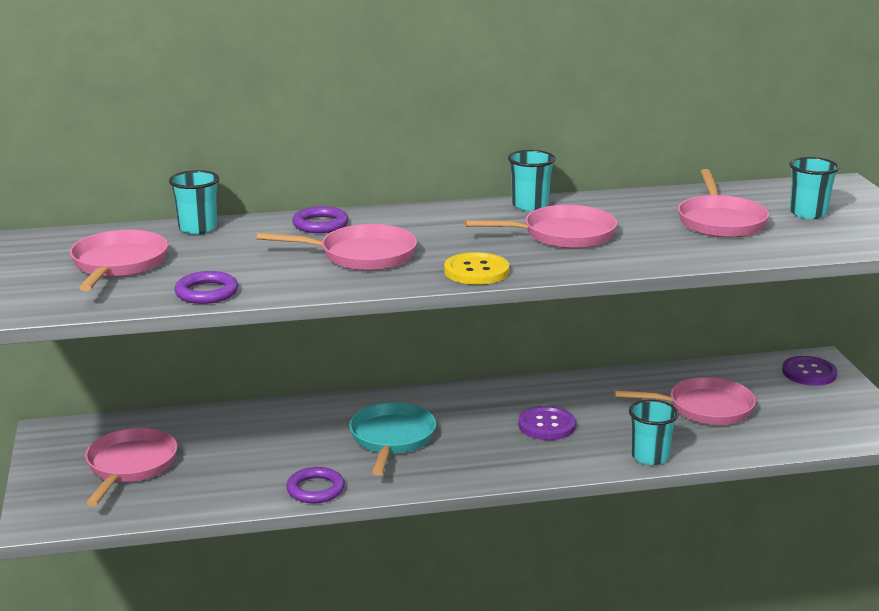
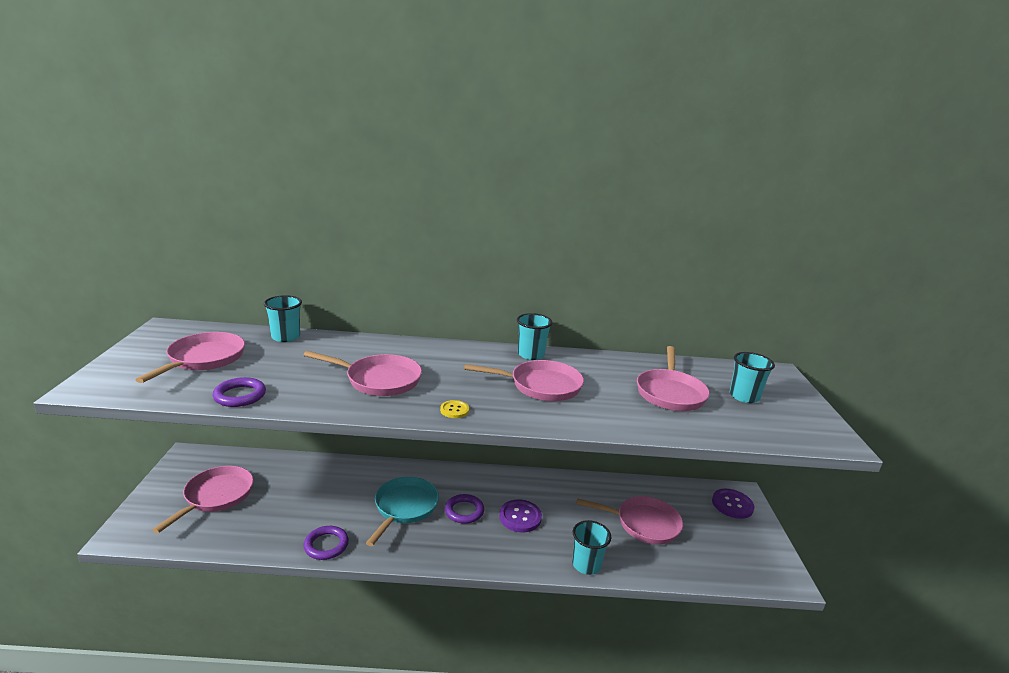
camera: 10 degrees right, 0 degrees up
purple ring [292,206,349,233] -> purple ring moved to [445,494,484,524]
yellow button [444,252,509,284] -> yellow button [440,400,469,418], size x0.55

